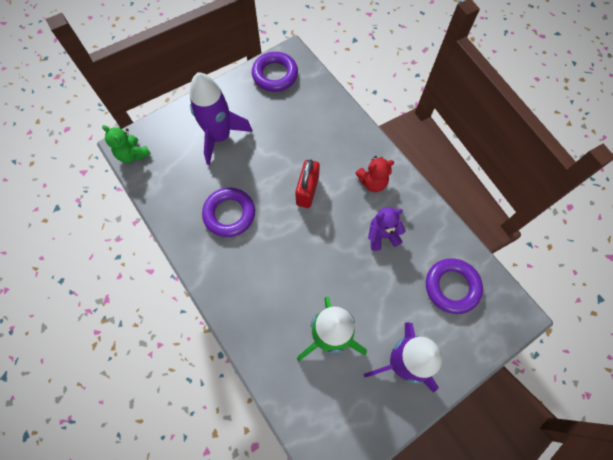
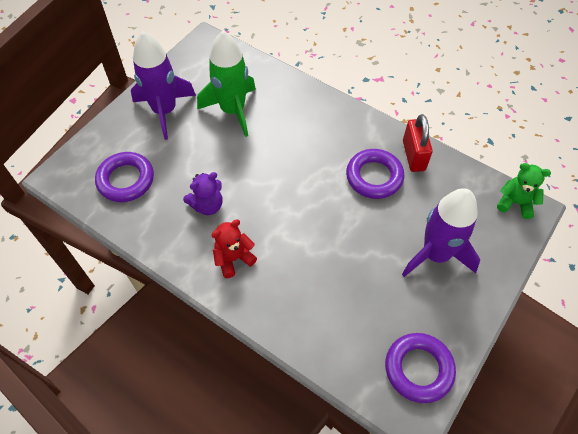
camera: 160 degrees right, 10 degrees down
red padlock [295,159,320,208] -> red padlock moved to [403,114,433,172]

